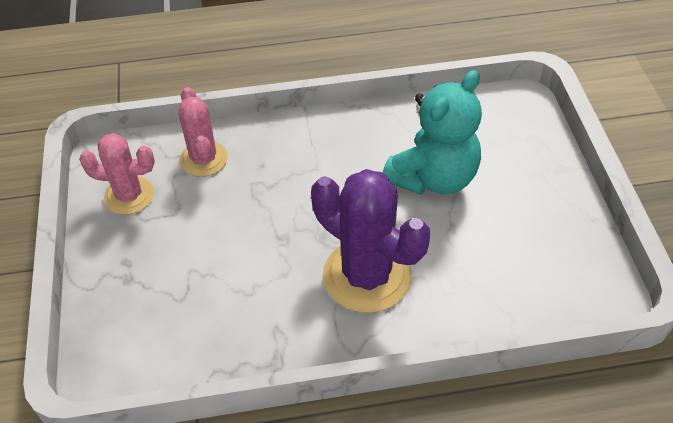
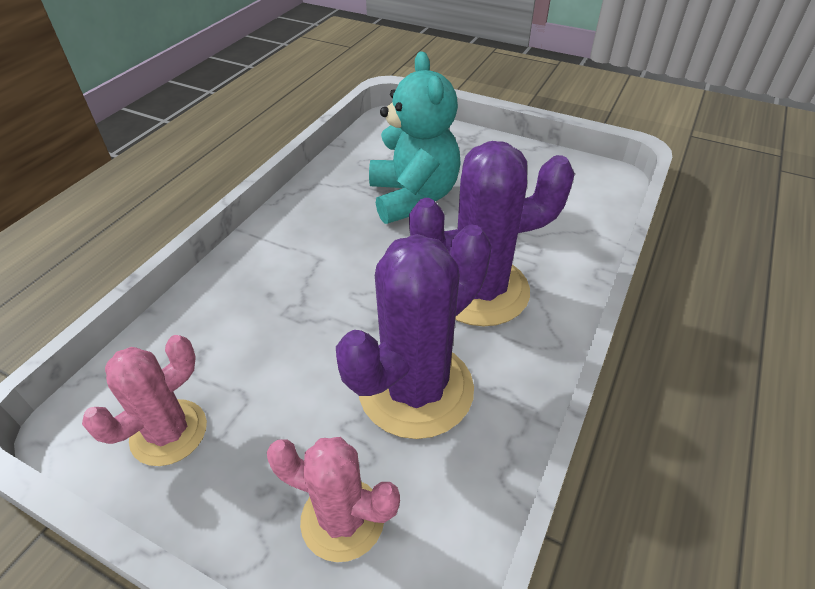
camera: 55 degrees left, 5 degrees down
pink cactus [178,87,228,177] -> pink cactus moved to [267,437,400,562]
none -> purple cactus [336,225,492,439]

